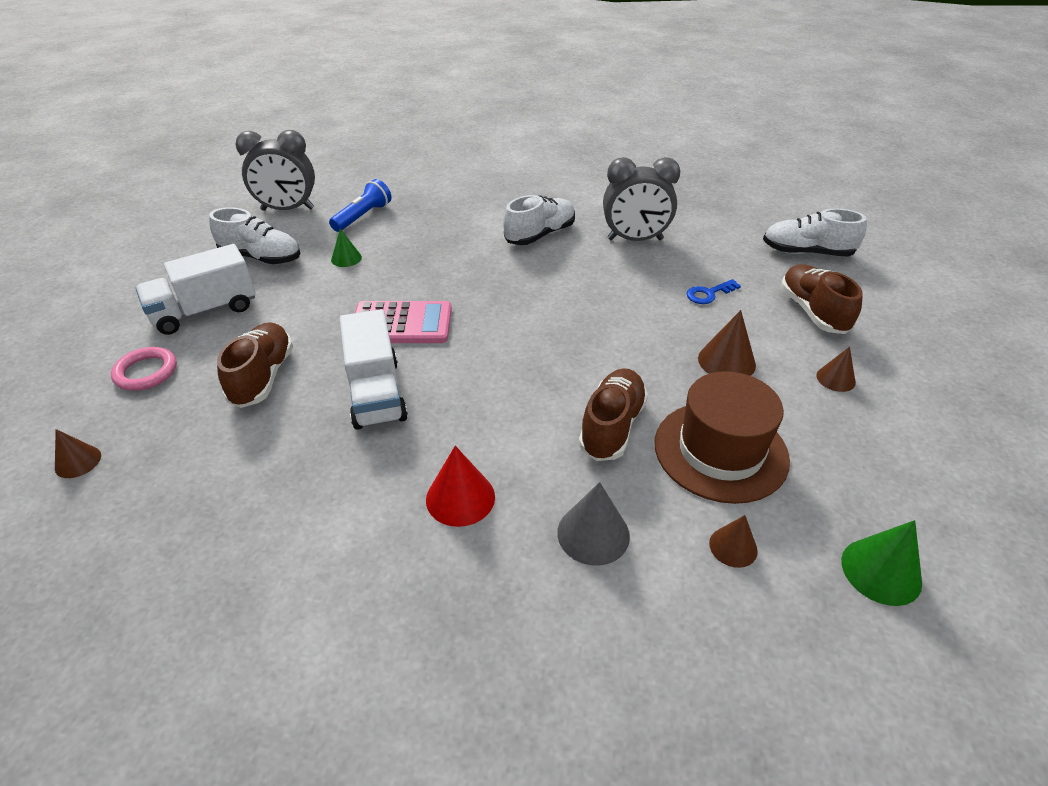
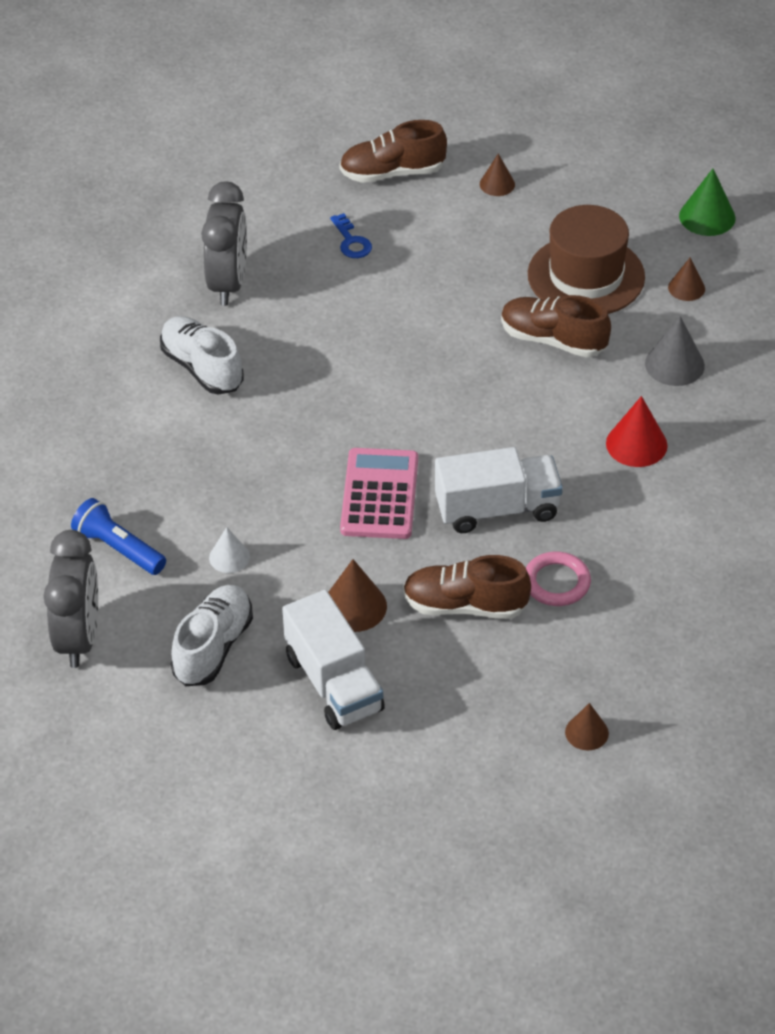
camera: 85 degrees left, 5 degrees up
pink ring [111,347,177,391] -> pink ring moved to [526,552,591,606]
green cone [331,229,362,267] -> white cone [209,527,250,573]
brown cone [698,310,756,376] -> brown cone moved to [328,559,387,632]
white shoe [763,208,867,257] -> none

